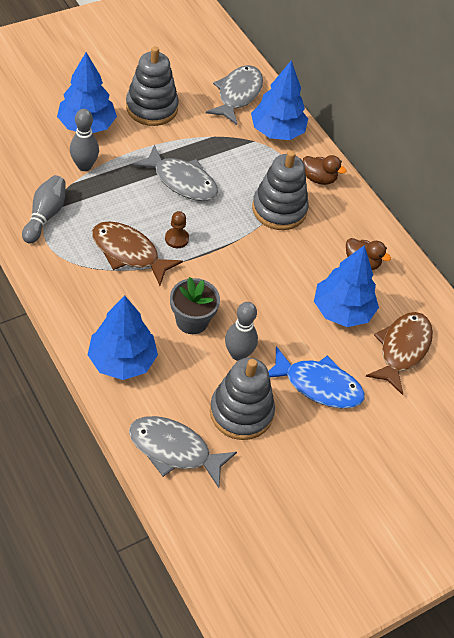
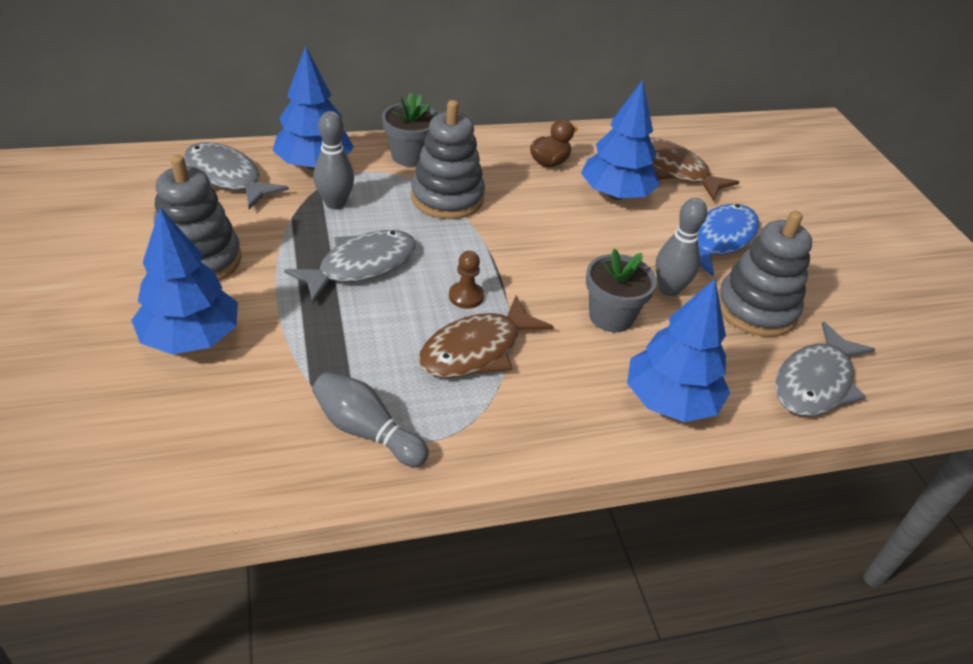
camera: 70 degrees left, 10 degrees down
grey bowling pin [70,109,99,171] -> grey bowling pin moved to [313,111,354,210]
brown duck [303,155,347,185] -> grey flower pot [382,92,438,167]

